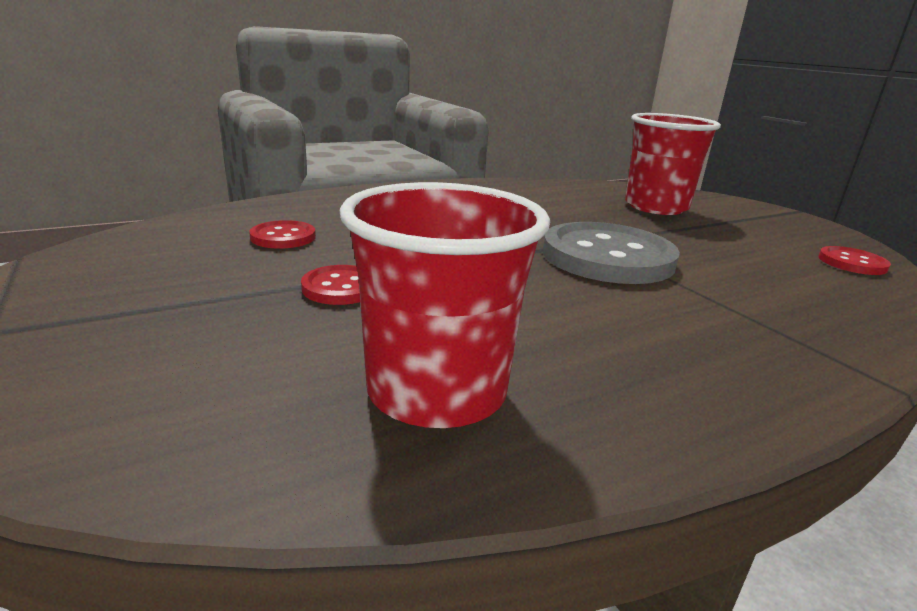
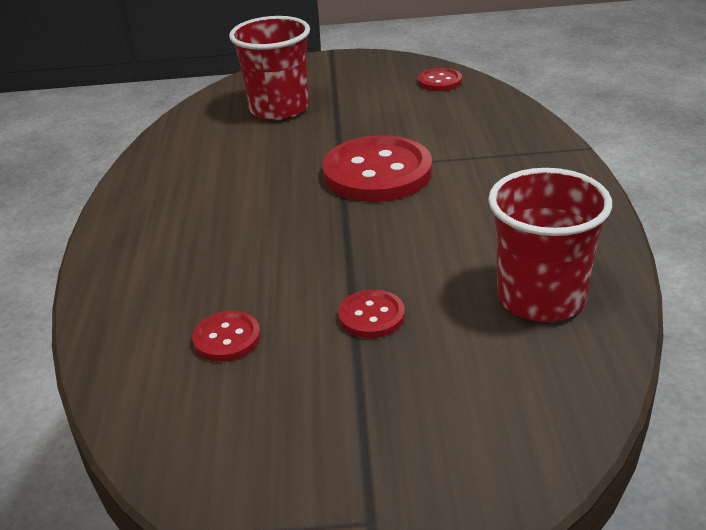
camera: 60 degrees left, 10 degrees up
grey button [543,222,680,284] -> red button [323,135,432,202]

